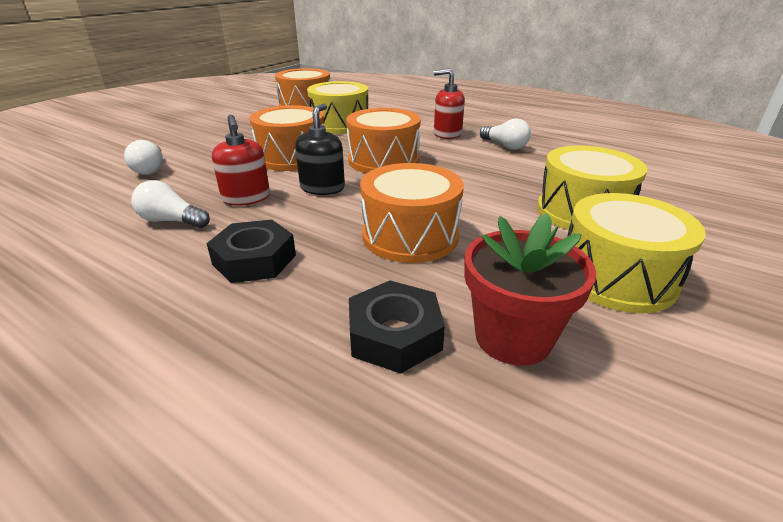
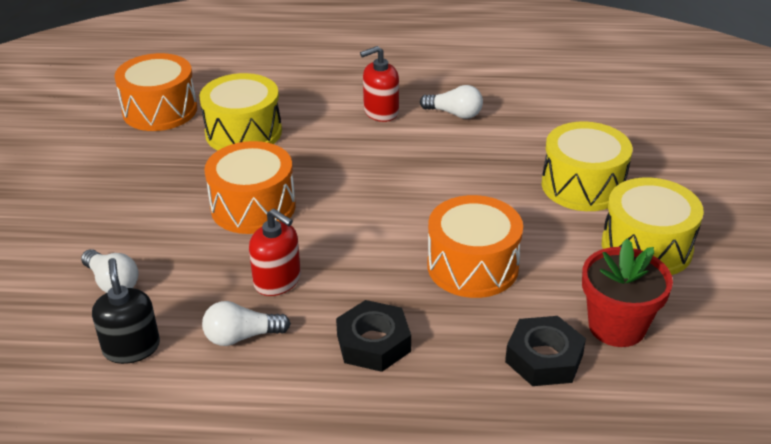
camera: 30 degrees left, 5 degrees up
black soap dispenser [295,104,345,195] -> black soap dispenser moved to [92,258,160,364]
orange drum [346,108,421,173] -> none

